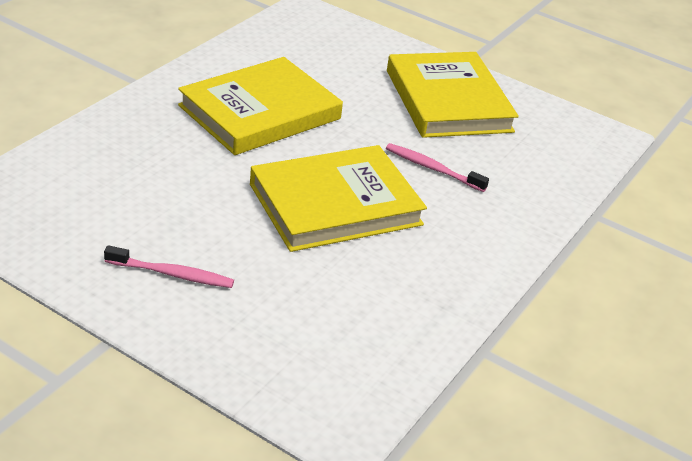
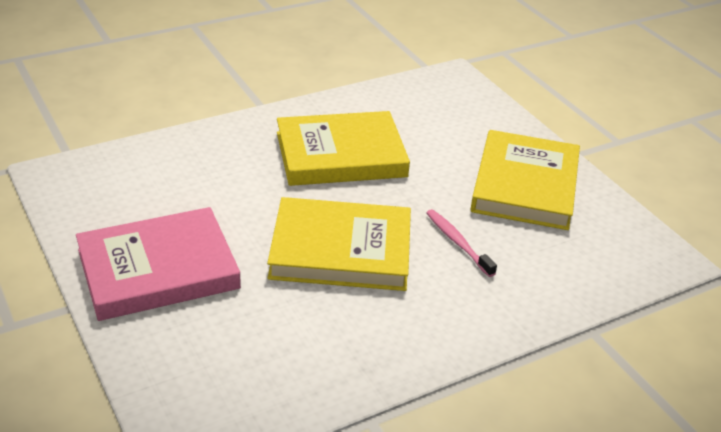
camera: 30 degrees right, 0 degrees up
pink toothbrush [104,245,234,288] -> pink book [76,207,241,321]

